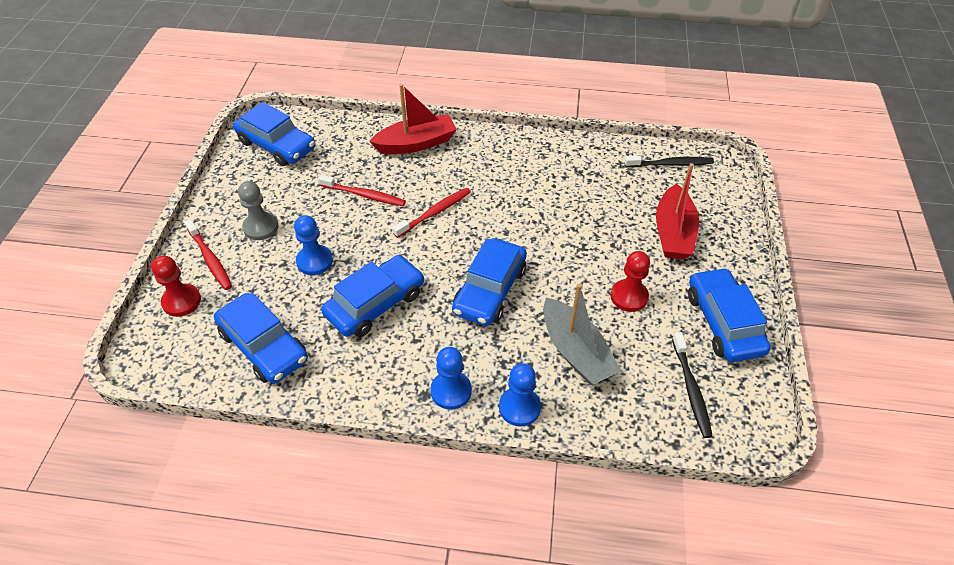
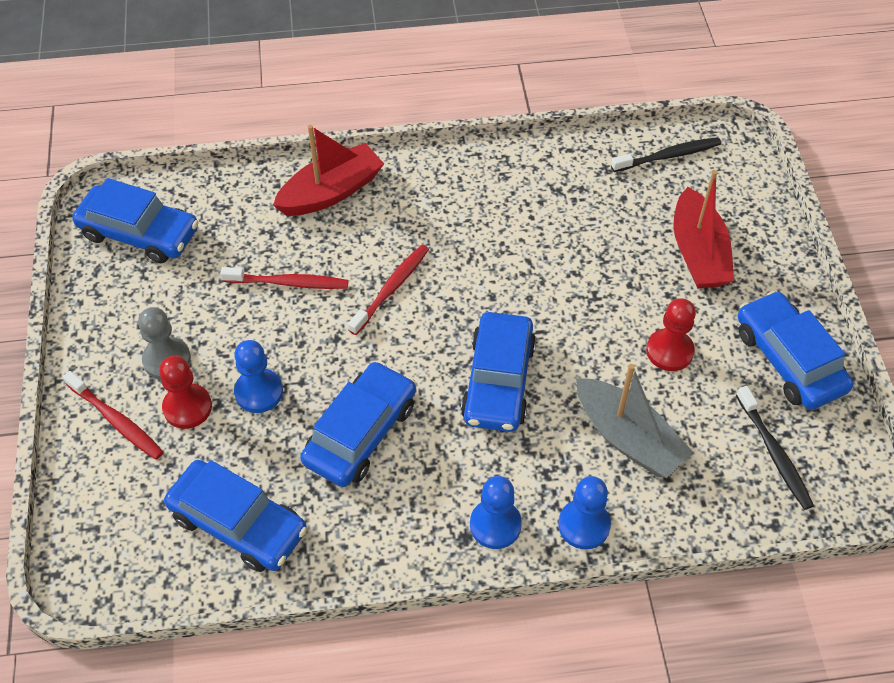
camera: 15 degrees left, 5 degrees up
red pawn [151,256,201,317] -> red pawn moved to [159,356,212,429]

